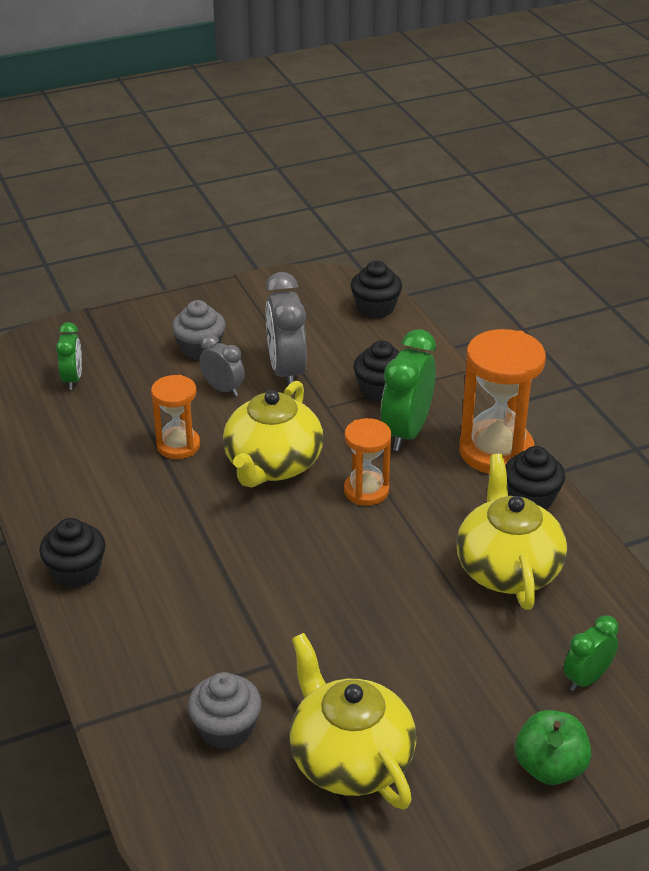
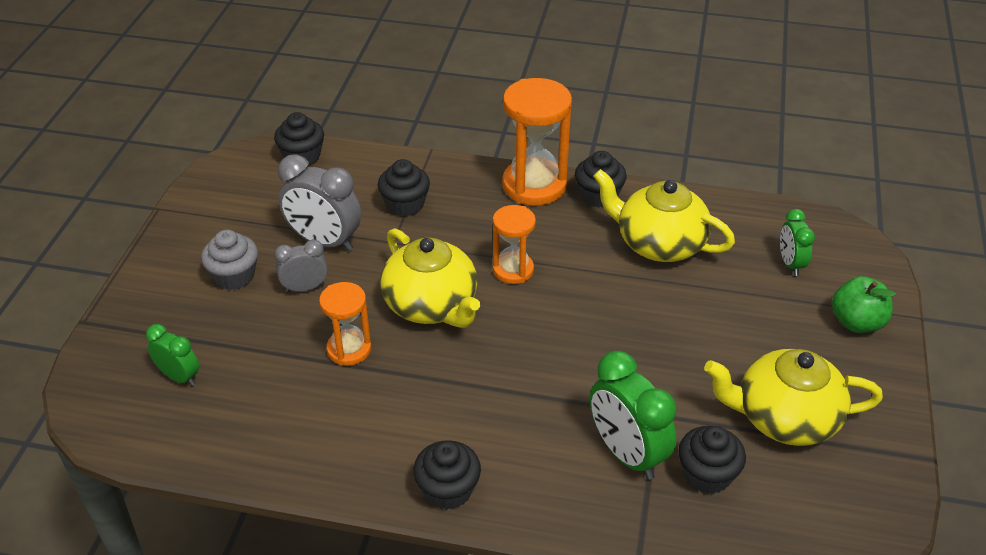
camera: 55 degrees left, 5 degrees up
grey cupcake [188,672,262,750] -> black cupcake [679,426,746,494]
green clock [381,329,436,451] -> green clock moved to [590,351,676,480]

